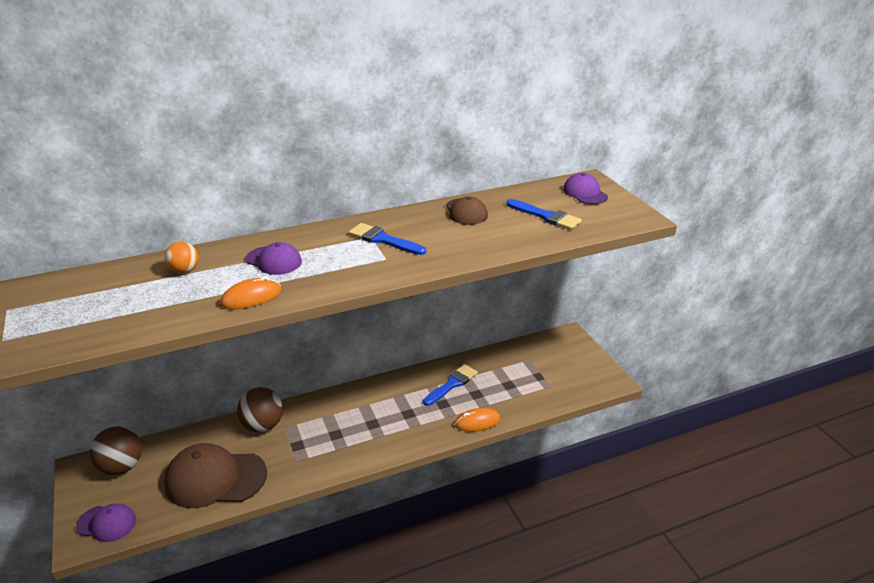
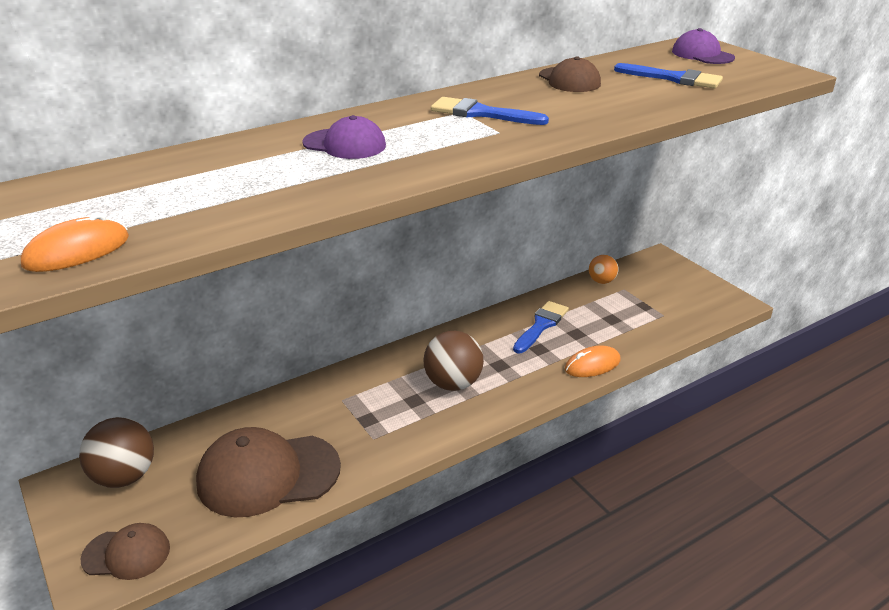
camera: 10 degrees left, 0 degrees up
purple cap [76,503,136,542] -> brown cap [81,523,170,580]
orange ball [165,242,199,274] -> orange ball moved to [589,255,619,284]
orange mouse [220,276,281,310] -> orange mouse moved to [21,213,129,272]
brown ball [237,387,283,432] -> brown ball moved to [423,331,484,391]

